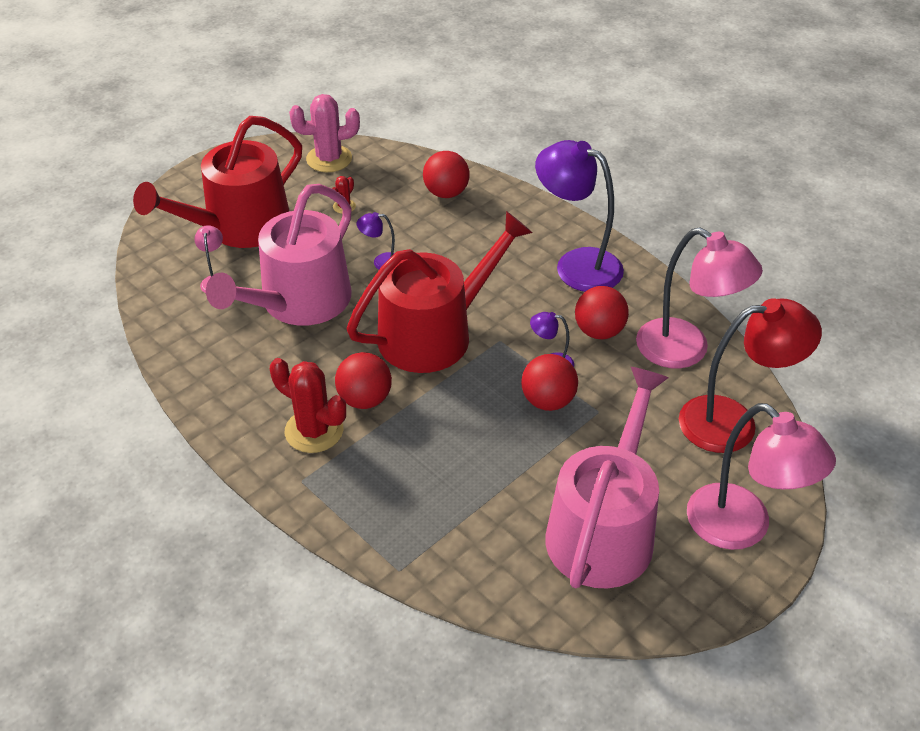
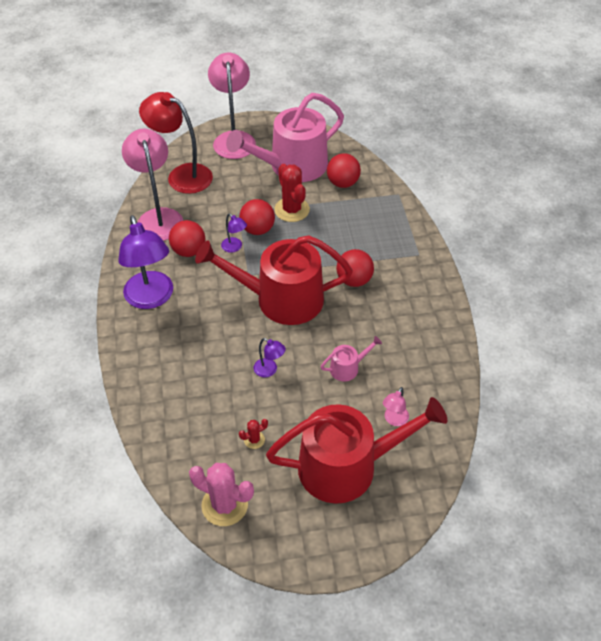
camera: 145 degrees left, 5 degrees up
pink watering can [206,184,352,326] -> pink watering can [321,336,382,381], size x0.41
red cactus [270,358,346,453] -> red cactus moved to [274,164,310,222]
red ball [423,151,470,198] -> red ball moved to [327,153,361,188]

